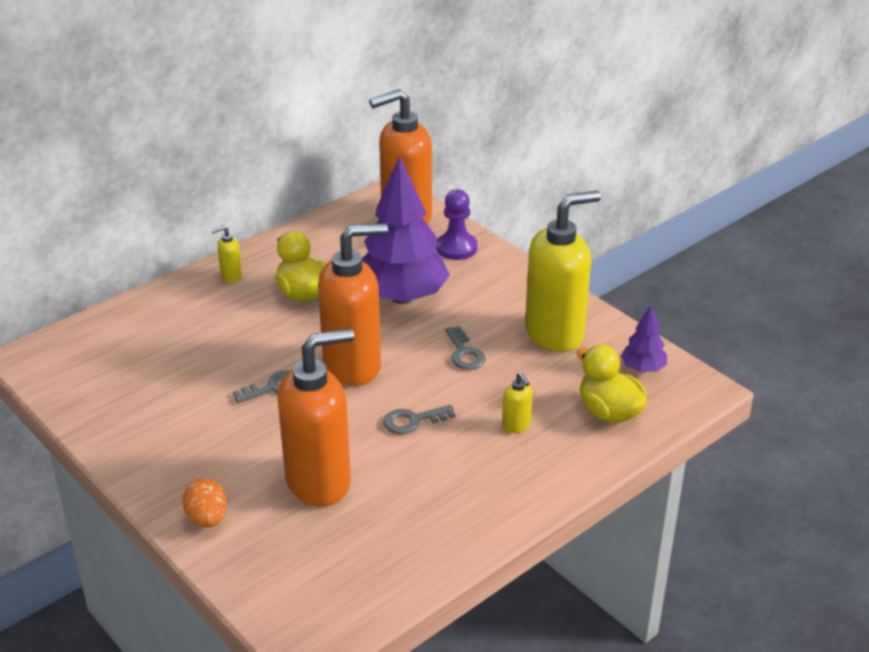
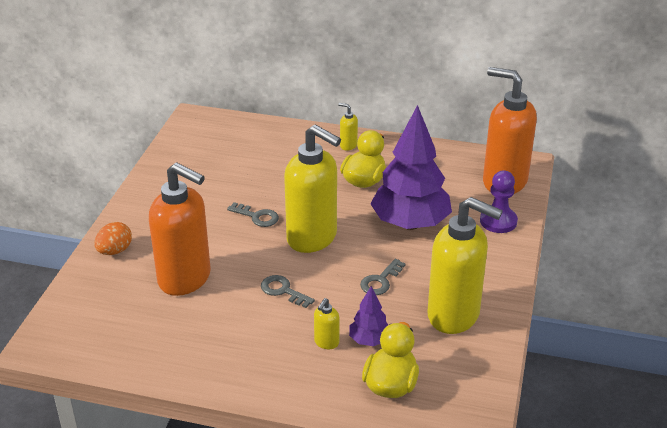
camera: 55 degrees right, 0 degrees up
orange soap dispenser [318,223,388,386] -> yellow soap dispenser [284,124,341,253]
purple tree [621,305,667,372] -> purple tree moved to [349,286,388,346]

